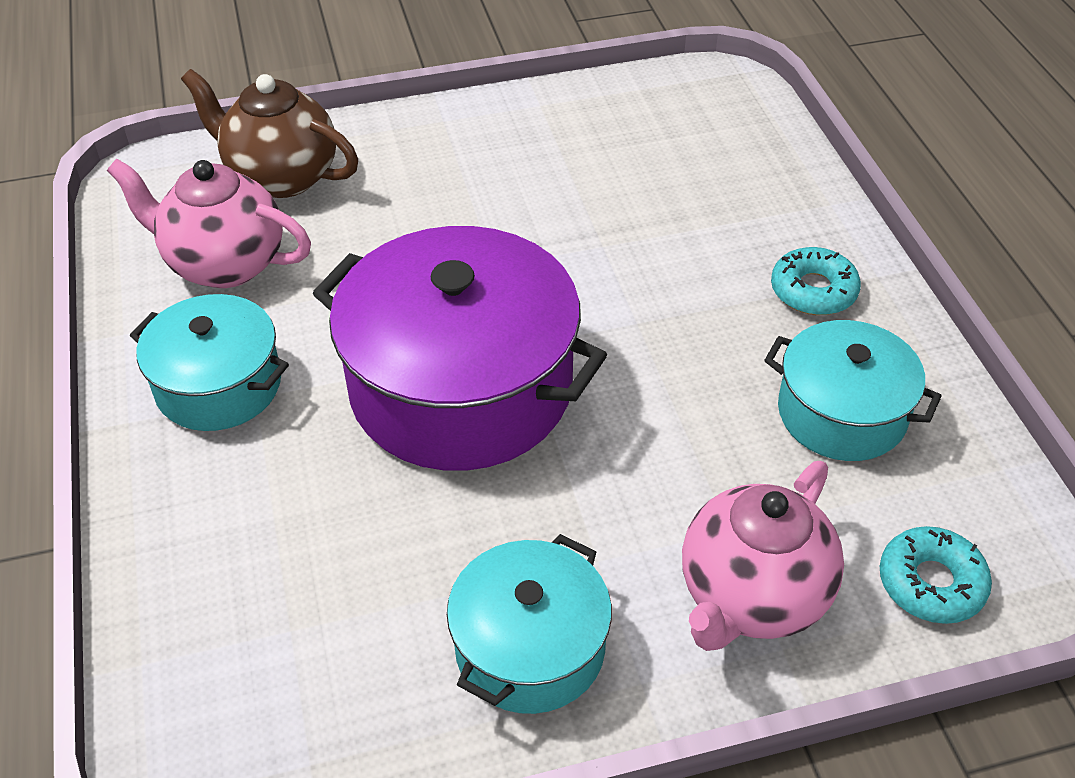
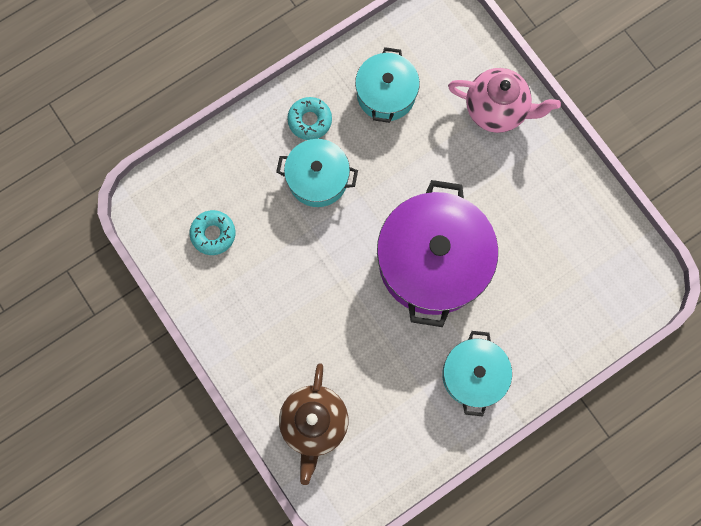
camera: 110 degrees left, 30 degrees up
pink teapot [107,159,311,288] -> none
turquoise pot [447,534,612,714] -> turquoise pot moved to [276,139,358,207]
turquoise donut [880,526,992,624] -> turquoise donut moved to [189,210,235,255]

